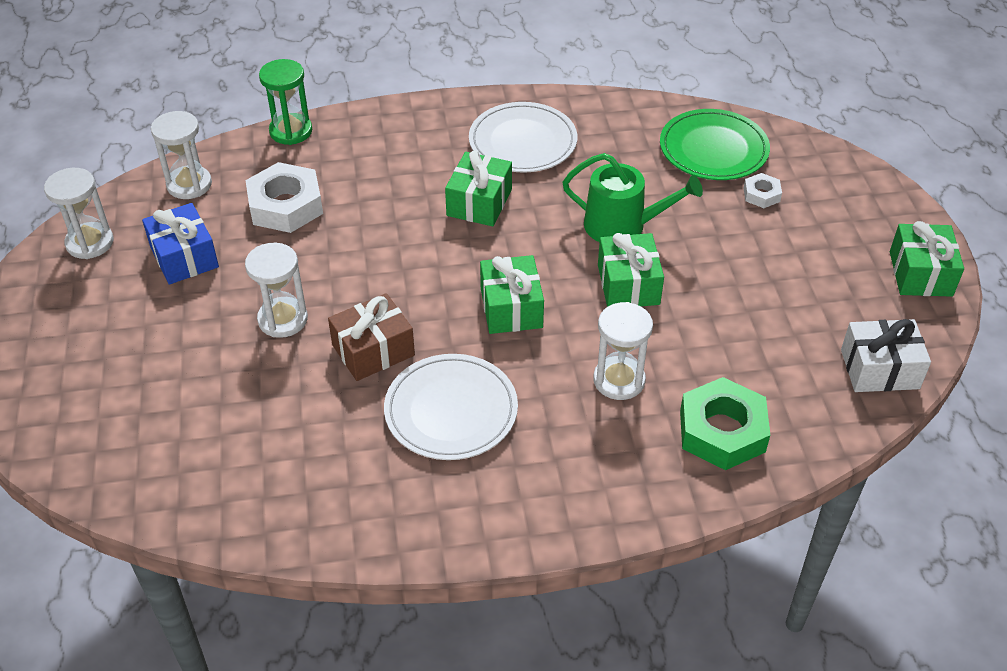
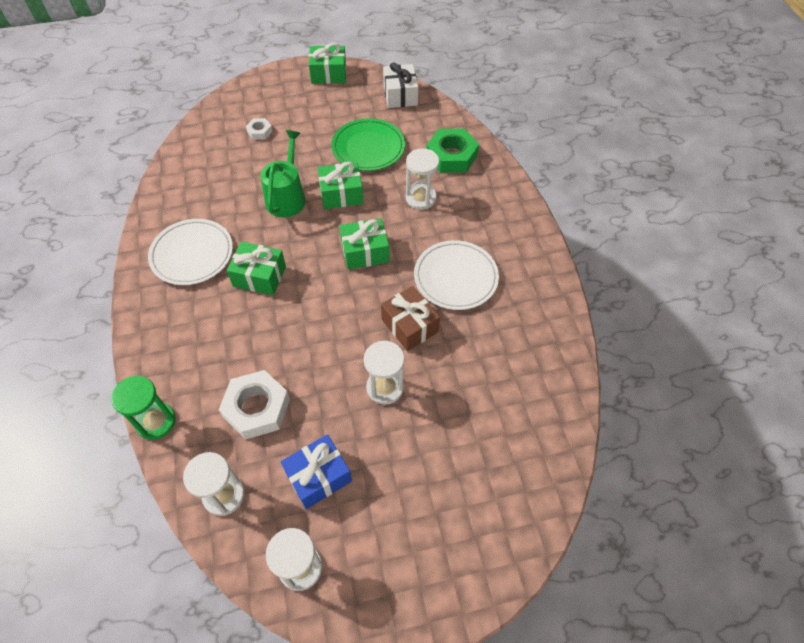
camera: 95 degrees left, 10 degrees up
green plate [660,109,770,180] -> green plate moved to [331,118,405,171]

